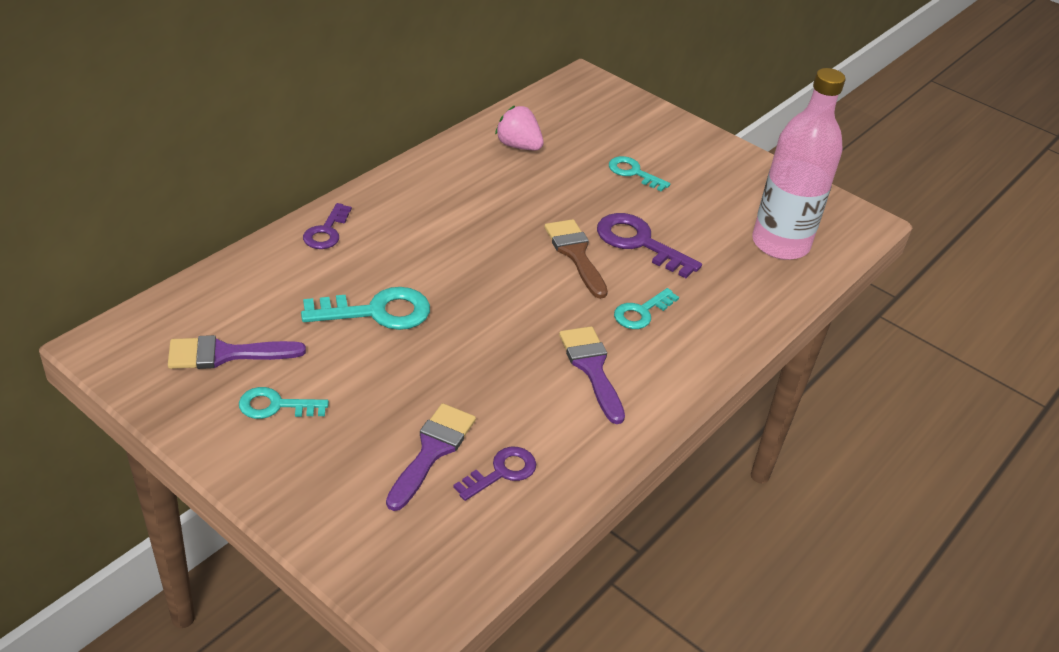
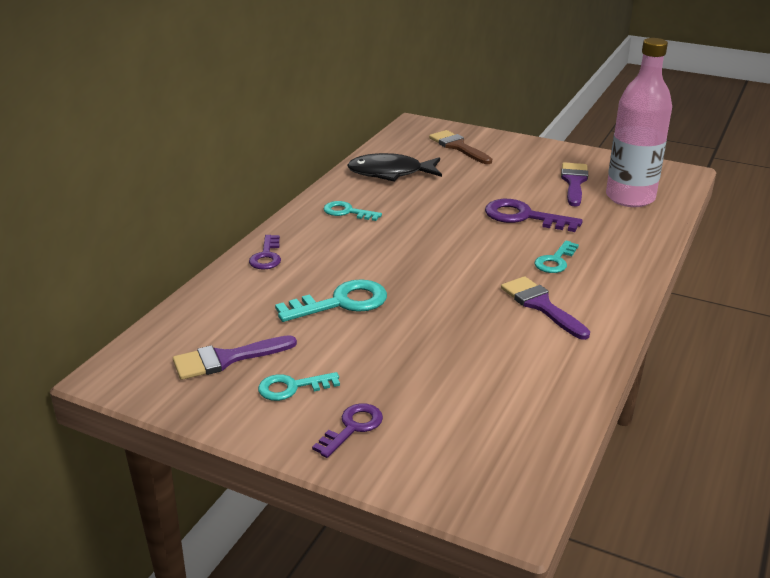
camera: 10 degrees left, 10 degrees down
purple brush [386,403,476,511] -> purple brush moved to [561,162,588,207]
purple key [453,447,536,501] -> purple key moved to [312,403,383,458]
pink strawberry [495,106,544,150] -> black fish [347,153,442,182]
brown brush [544,219,608,299] -> brown brush moved to [429,130,492,164]
turquoise key [609,156,670,192] -> turquoise key moved to [323,201,382,221]

